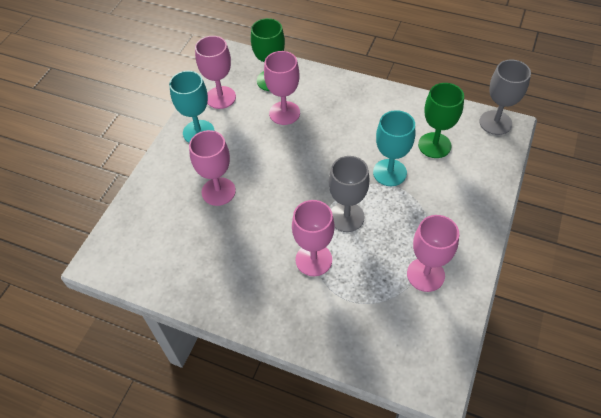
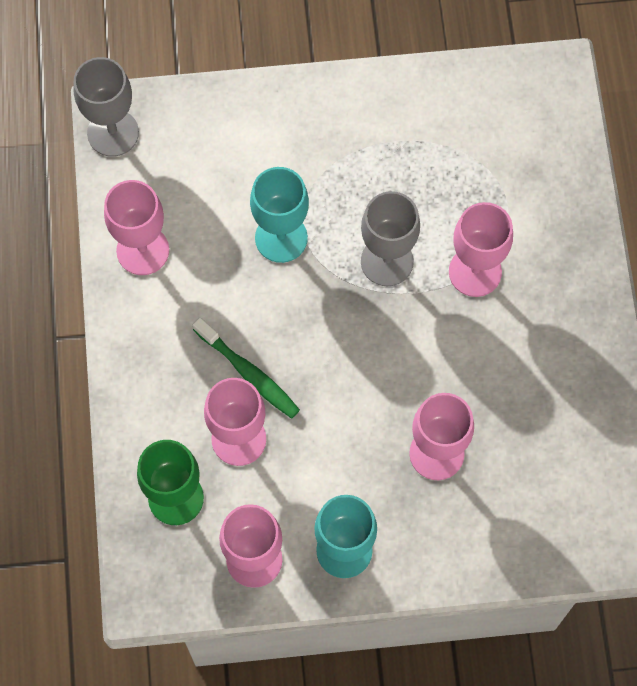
camera: 120 degrees left, 15 degrees up
pink goblet [407,215,459,292] -> pink goblet moved to [104,180,169,275]
green goblet [418,83,464,158] -> none
none -> green toothbrush [192,317,300,419]

